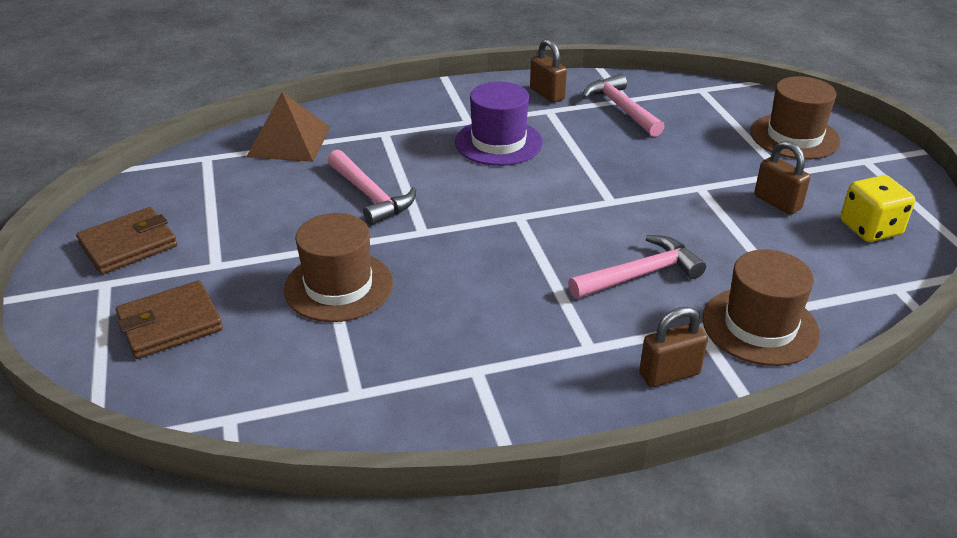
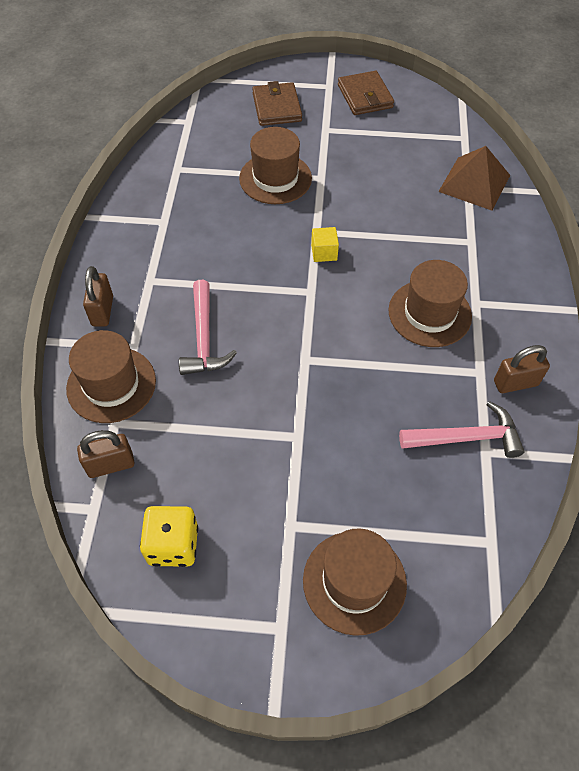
camera: 110 degrees right, 20 degrees up
pink hammer [327,150,416,226] -> none
purple hat [455,82,543,166] -> brown hat [388,260,472,347]
brown padlock [754,141,810,215] -> brown padlock moved to [77,430,135,478]
none -> yellow cube [311,227,339,262]

